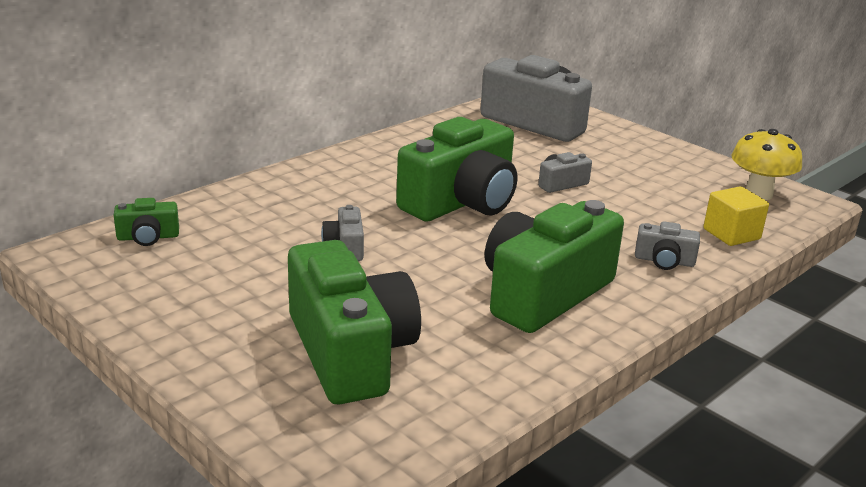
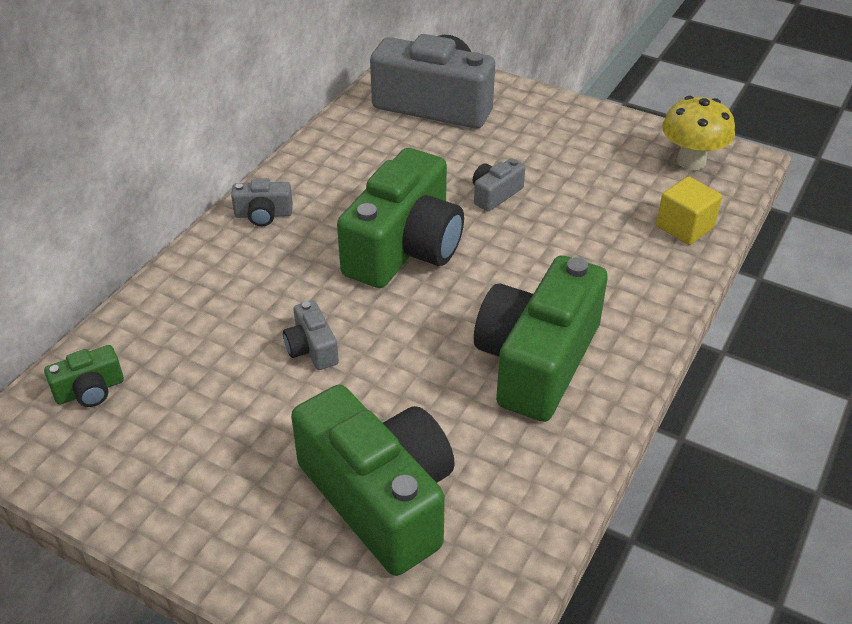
camera: 15 degrees left, 15 degrees up
grey camera [635,221,700,270] -> grey camera moved to [231,178,293,226]

